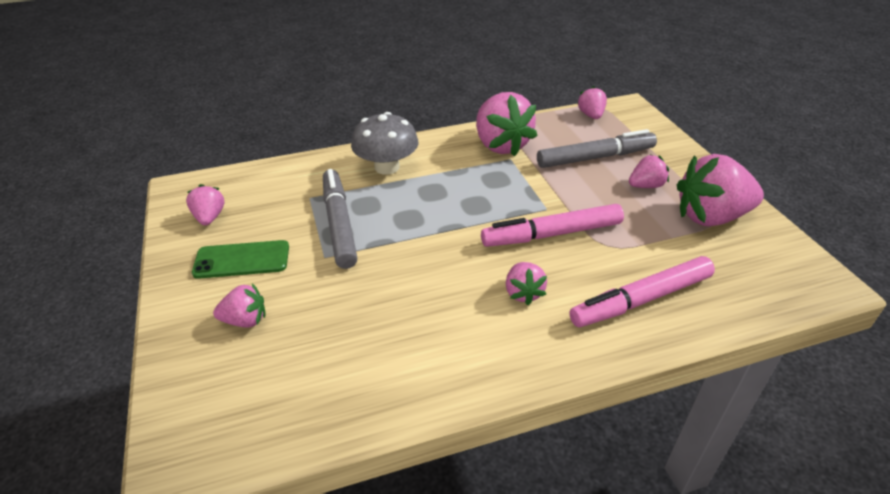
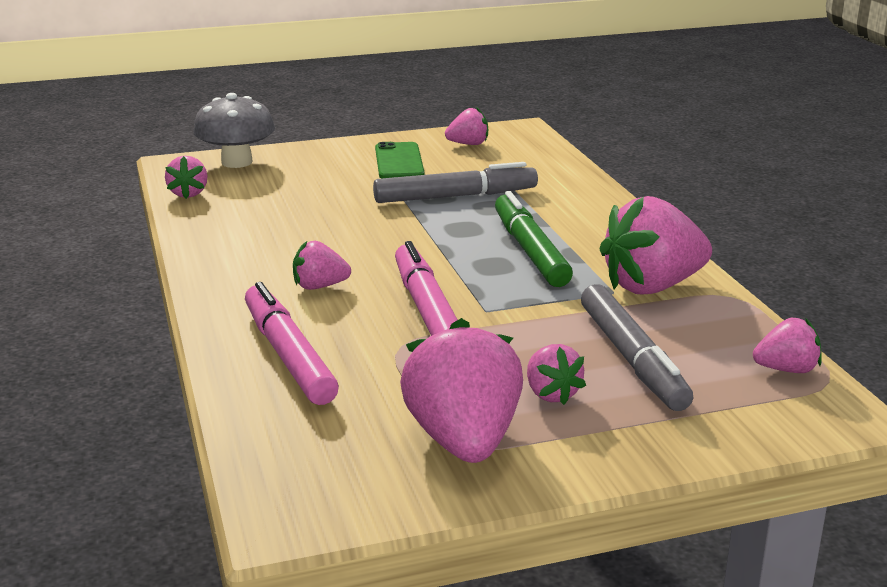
camera: 90 degrees right, 15 degrees down
pink strawberry [213,283,266,327] -> pink strawberry moved to [165,156,208,199]
grey mushroom [351,112,419,175] -> grey mushroom moved to [193,93,275,168]
none -> green marker [495,191,573,287]

